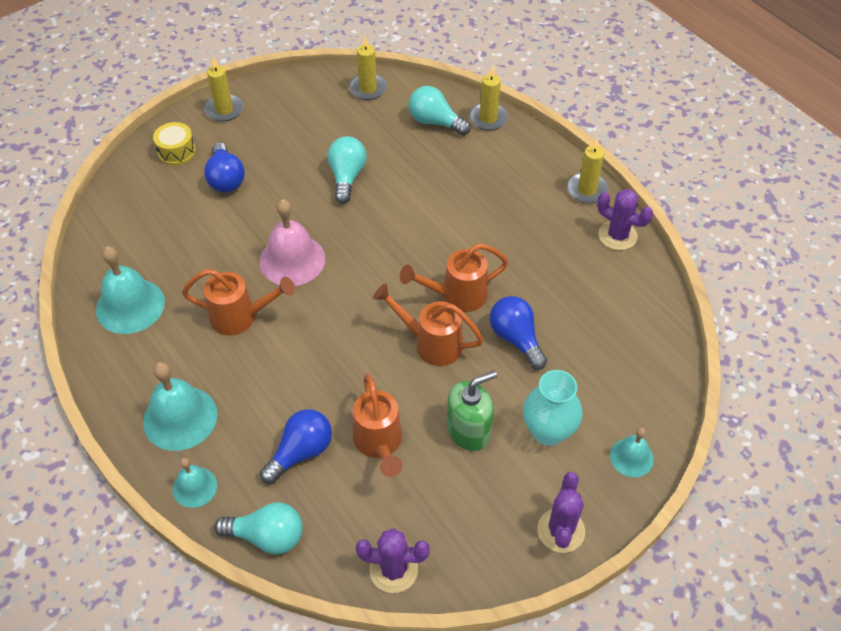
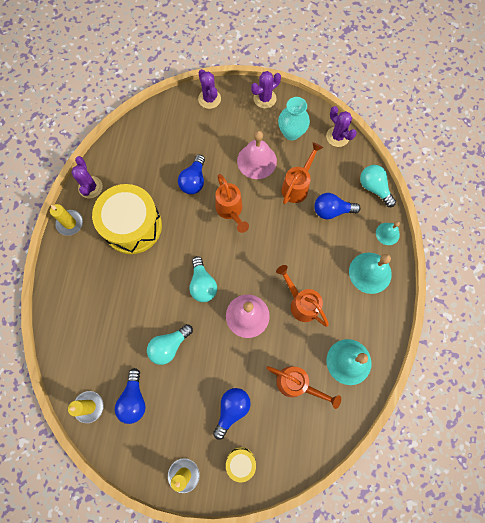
camera: 135 degrees left, 20 degrees up
orange watering can [400,243,508,312] -> orange watering can moved to [266,366,341,409]
turquoise light bulb [408,86,470,136] -> turquoise light bulb moved to [189,256,217,302]
green soap dispenser [447,371,497,451] -> pink bell [237,131,277,179]
yellow candle [469,65,508,130] -> none
turquoise vase [523,370,583,446] -> turquoise vase moved to [278,97,310,140]
turquoise bell [610,427,654,477] -> purple cactus [198,69,221,109]
none -> yellow drum [92,184,162,254]
none -> blue light bulb [115,368,146,424]

